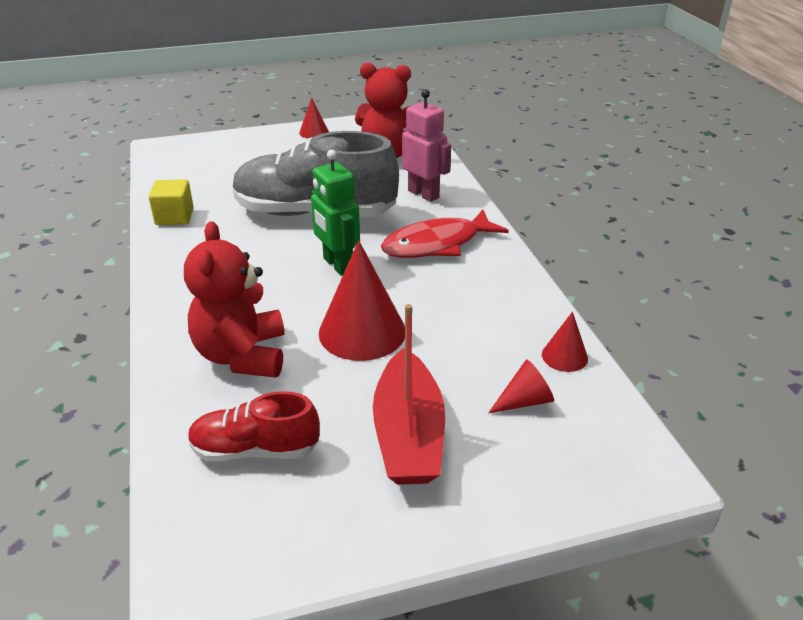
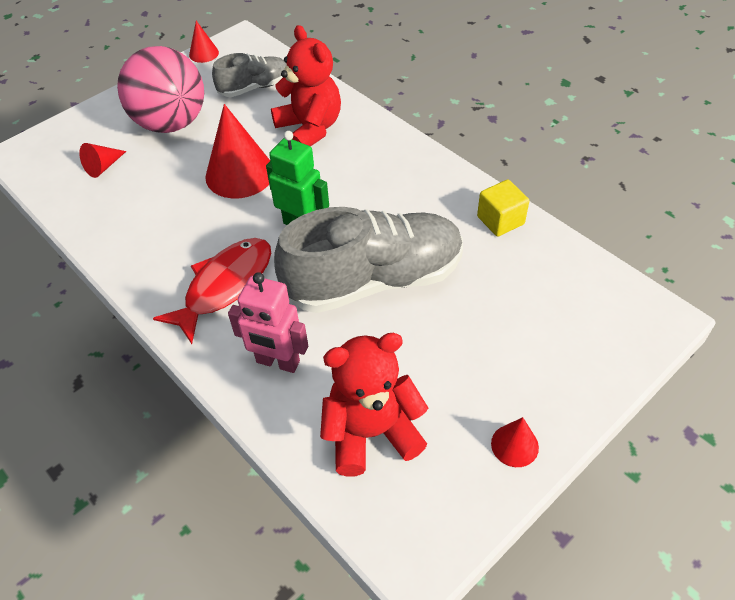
camera: 155 degrees right, 15 degrees up
red shoe [188,391,320,462] -> grey shoe [212,53,287,97]
red boat [373,304,445,485] -> pink ball [117,46,204,133]
red cone [542,312,588,372] -> red cone moved to [189,21,219,63]

